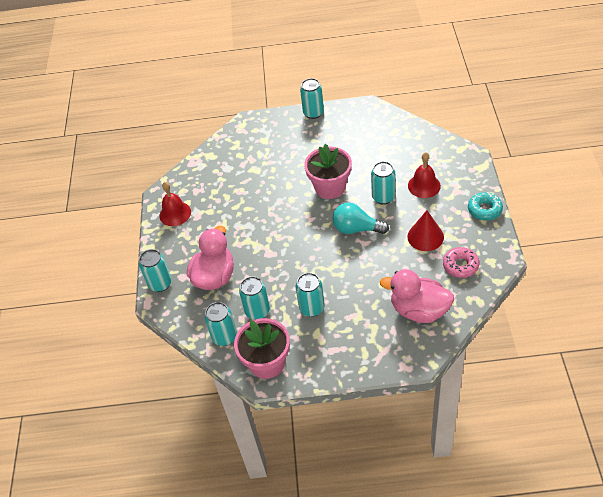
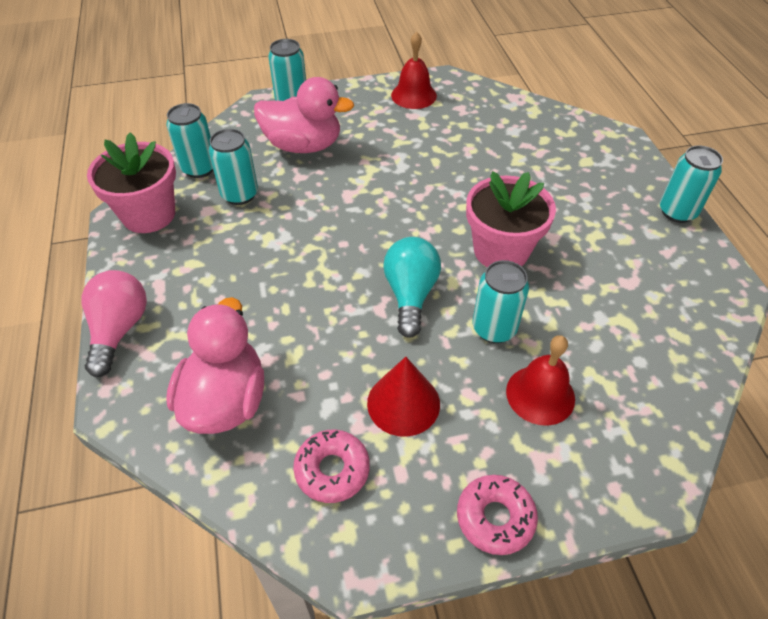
camera: 75 degrees right, 0 degrees up
turquoise can [296,273,325,317] -> none
turquoise donut [468,192,503,221] -> pink donut [457,475,538,555]
none -> pink light bulb [81,270,147,377]

